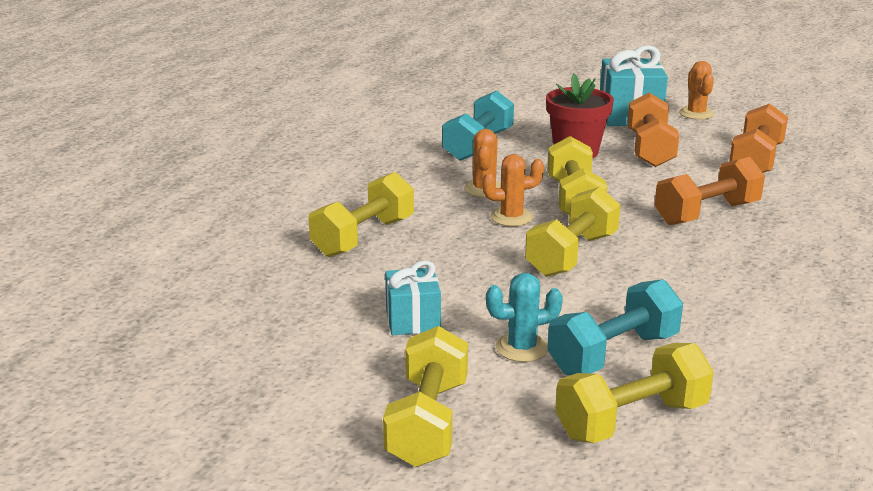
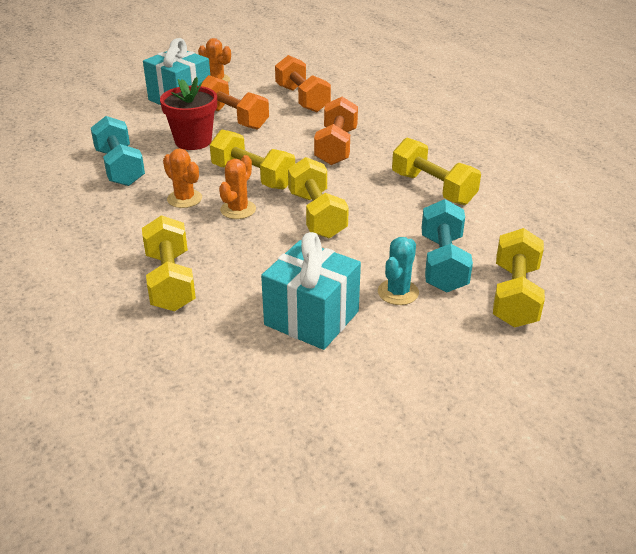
camera: 50 degrees left, 10 degrees up
yellow dumbbell [383,326,468,467] -> yellow dumbbell moved to [392,138,481,205]
turquoise gift [385,260,441,335] -> turquoise gift [261,232,361,350], size x1.65

